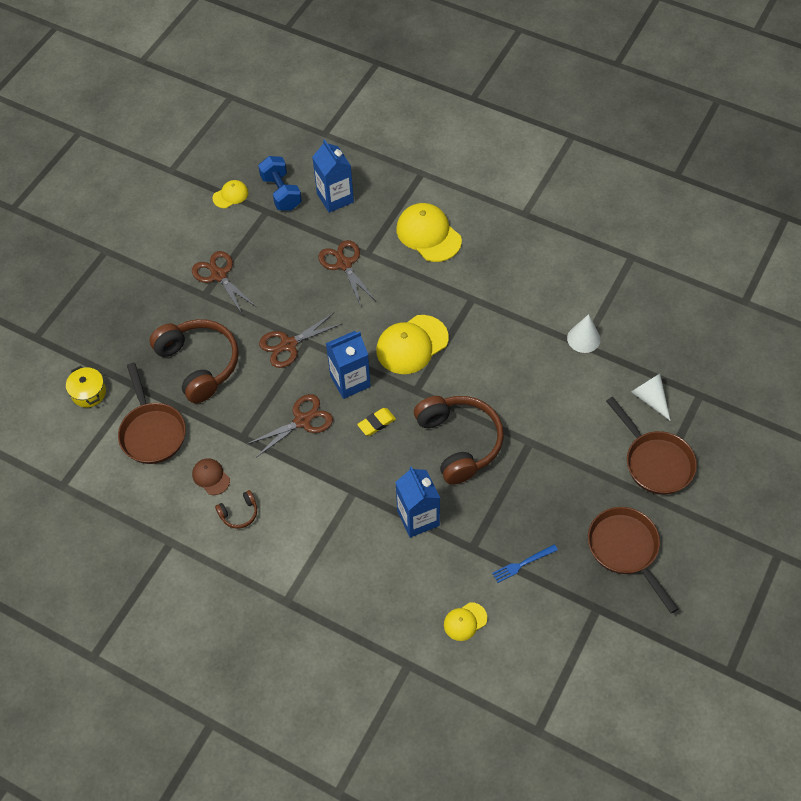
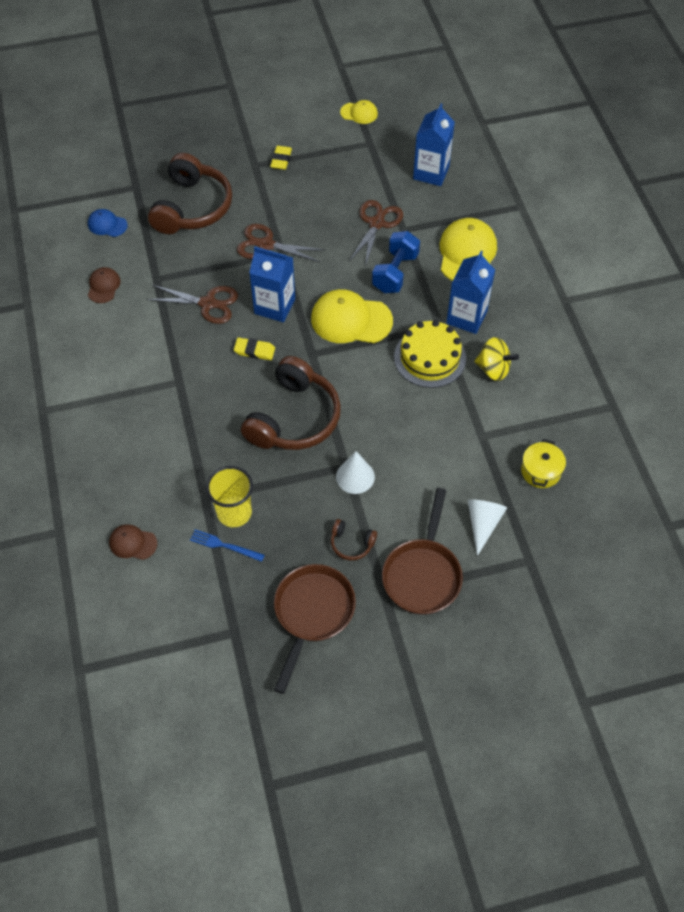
camera: 45 degrees right, 0 degrees up
yellow pot [66,366,106,408] -> yellow pot moved to [521,439,566,488]
brown pan [118,363,186,464] -> blue cap [88,209,128,237]
brown scissors [192,251,256,314] -> yellow eraser [270,146,292,170]
brown headphones [215,490,257,529] -> brown headphones moved to [331,519,377,560]
blue dumbbell [258,156,302,211] -> blue dumbbell moved to [372,231,420,293]
blue carton [395,466,440,538] -> blue carton moved to [446,251,495,334]
yellow cap [444,602,487,641] -> brown cap [109,524,157,560]
white cone [567,314,601,353] -> white cone moved to [336,451,375,494]
none -> yellow cup [206,466,253,527]
none -> yellow cake [394,320,466,388]
none -> yellow spinning top [474,337,519,381]

